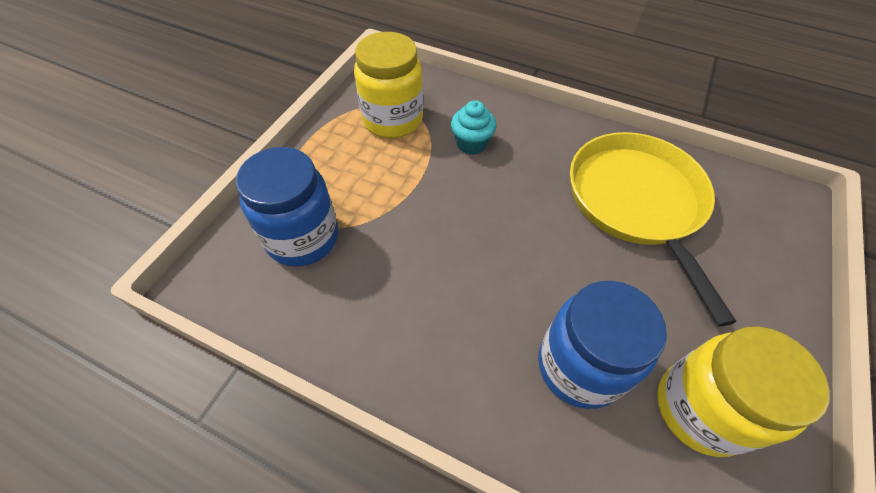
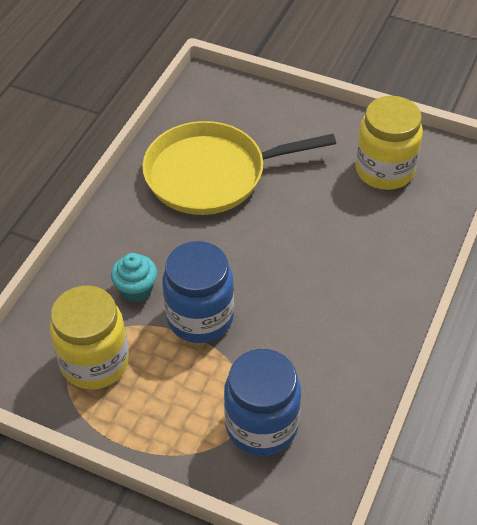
camera: 90 degrees left, 5 degrees down
blue jar [538,281,667,409] -> blue jar moved to [162,241,234,343]

